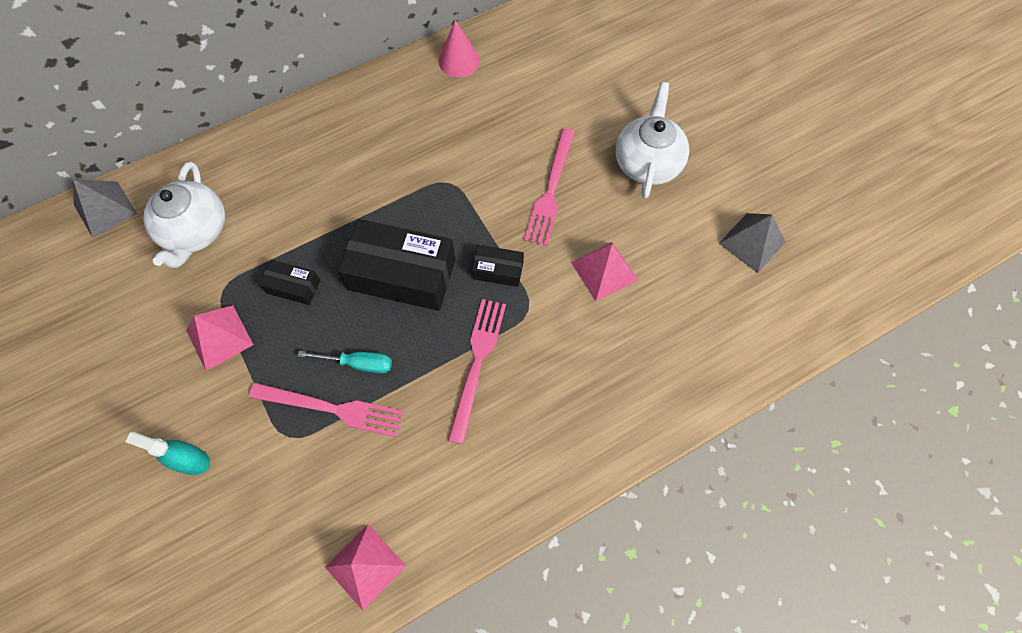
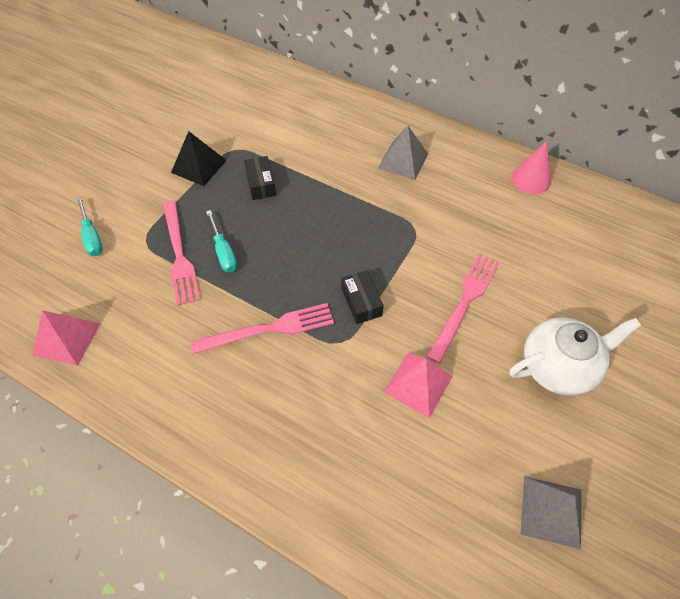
camera: 60 degrees right, 10 degrees down
grey pyramid [73,179,137,238] -> grey pyramid moved to [378,126,428,180]
turquoise spray bottle [125,432,210,475] -> none
white teapot [143,162,225,268] -> none
pink pyramid [186,305,254,371] -> black pyramid [171,131,227,186]
black box [338,219,455,311] -> none
pink fork [524,129,575,246] -> pink fork turned 135 degrees clockwise [426,254,500,364]
none -> turquoise screwdriver [77,197,103,256]

